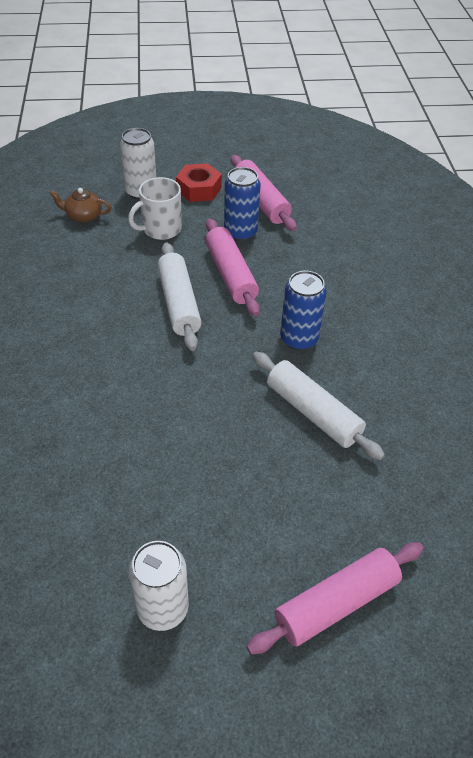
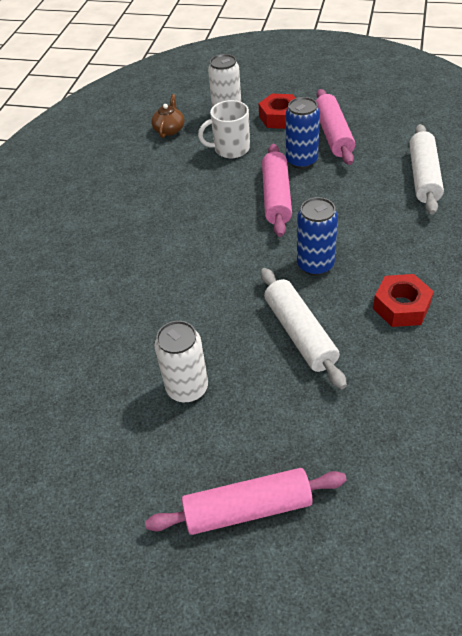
camera: 25 degrees right, 0 degrees up
brown teapot [49,188,112,223] -> brown teapot turned 75 degrees clockwise [151,94,184,138]
white can [129,541,189,631] -> white can moved to [155,321,208,403]
white rolling pin [157,242,202,351] -> white rolling pin moved to [409,124,444,214]
none -> red nut [373,274,434,327]

